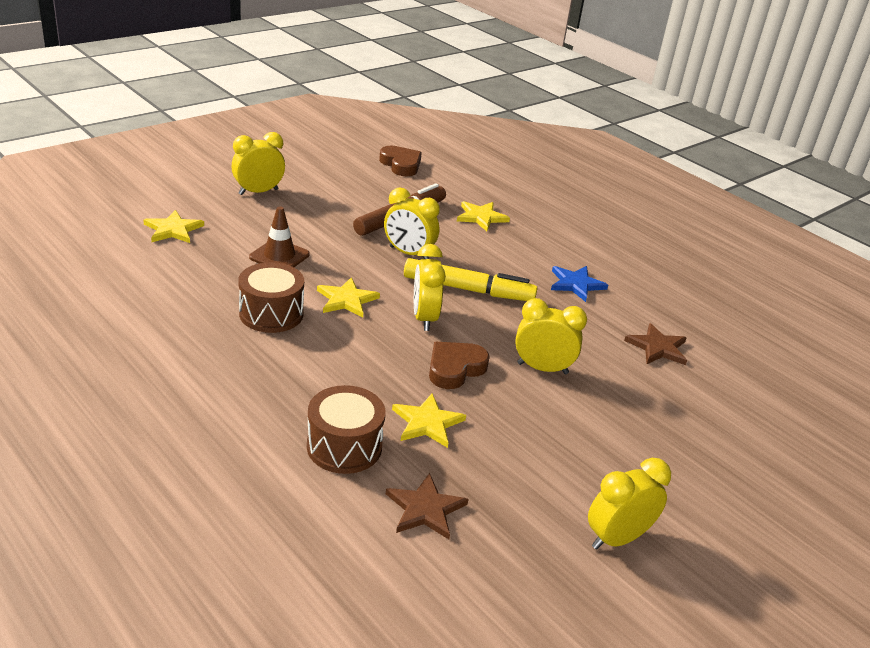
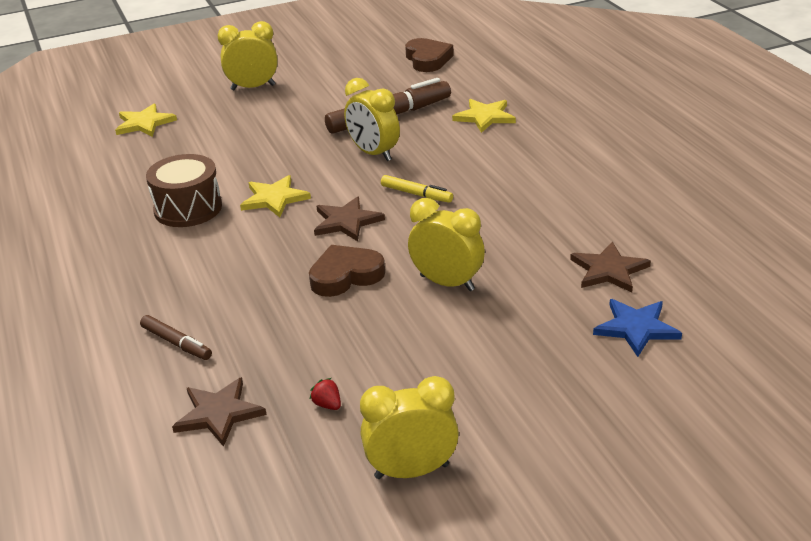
camera: 25 degrees right, 0 degrees up
brown traffic cone [249,206,310,267] -> none
brown drum [307,385,386,474] -> brown marker [140,315,212,360]
yellow star [392,393,466,448] -> none
yellow marker [404,258,538,301] -> yellow marker [381,175,453,203], size x0.51
yellow clock [414,244,446,331] -> brown star [314,196,385,241]
blue star [551,266,608,302] -> blue star moved to [593,299,682,357]
none -> red strawberry [309,378,341,410]

